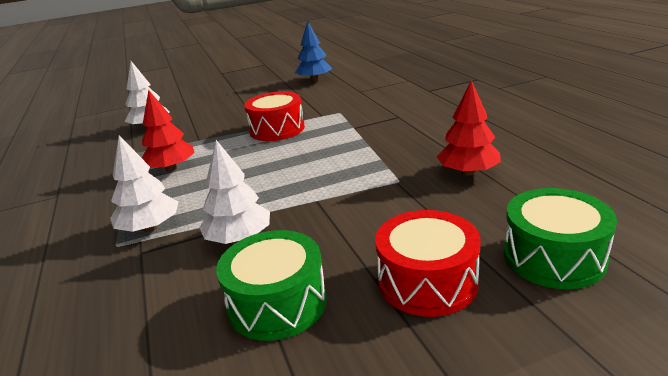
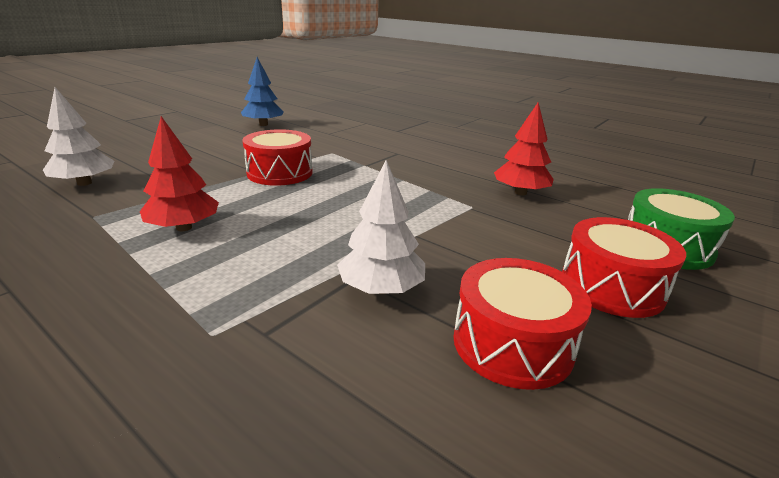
camera: 35 degrees left, 0 degrees up
white tree [110,135,179,232] -> none
green drum [216,230,327,341] -> red drum [453,258,592,390]

